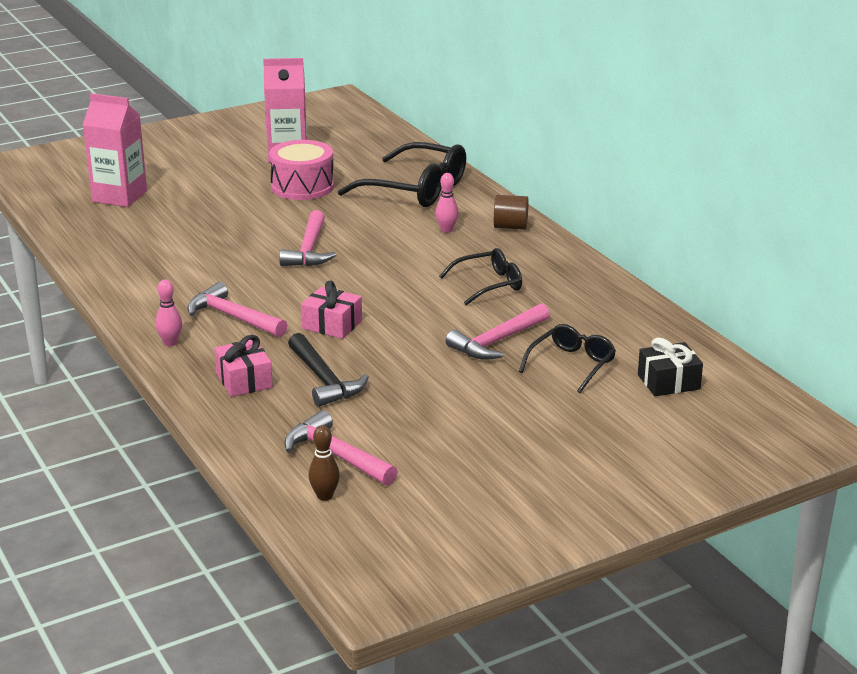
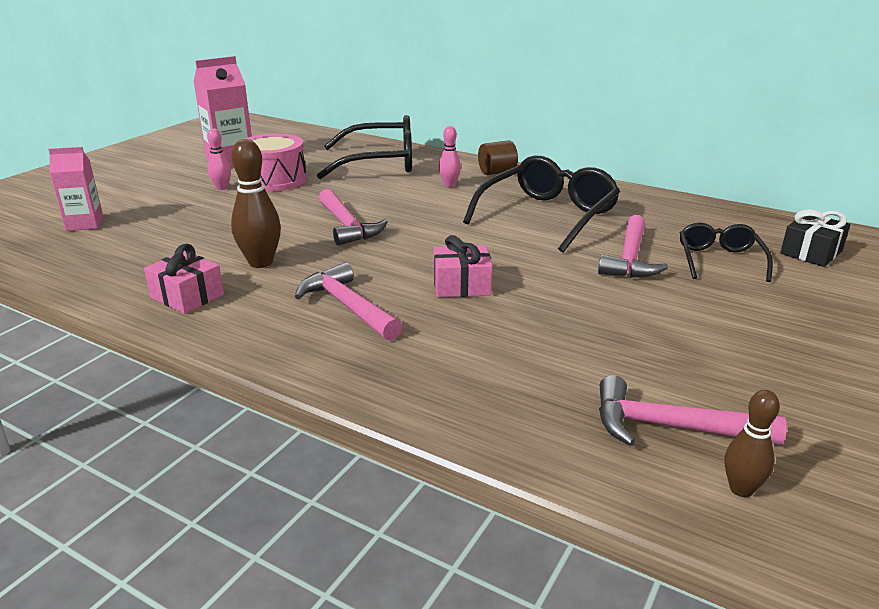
camera: 30 degrees left, 0 degrees up
pink carton [83,93,147,207] -> pink carton [48,147,103,231], size x0.64
pink bowling pin [155,279,182,346] -> pink bowling pin moved to [207,128,231,190]
pink hammer [187,282,287,337] -> pink hammer turned 45 degrees clockwise [295,262,402,341]
pink gift [214,335,273,397] -> pink gift moved to [144,244,224,314]
black hammer [288,333,369,407] -> none
black glasses [439,248,522,305] -> black glasses [463,155,620,253], size x1.73
none -> brown bowling pin [231,139,281,268]

